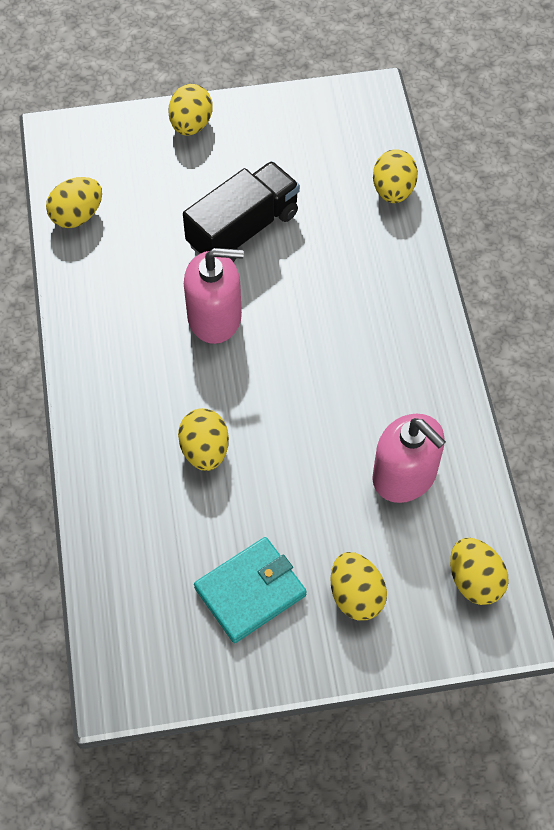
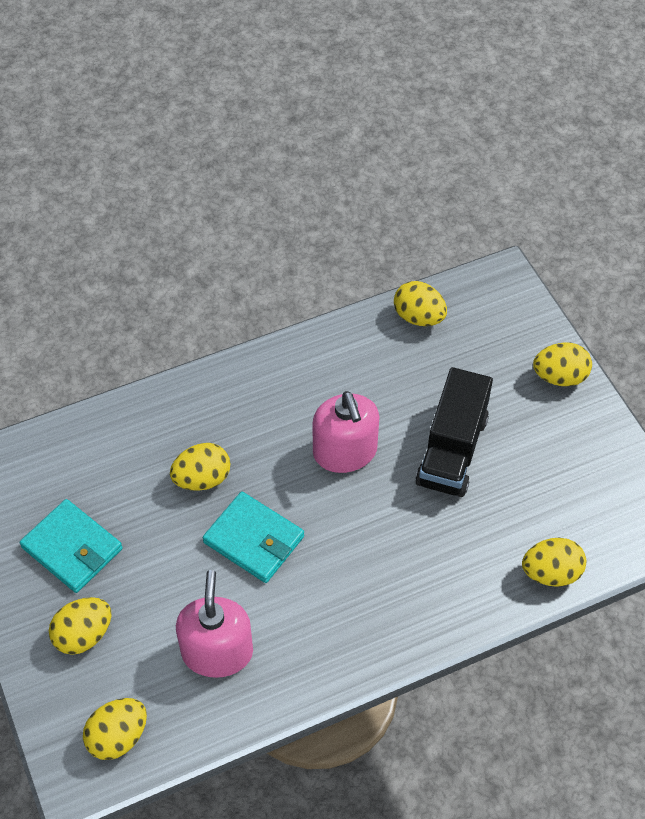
camera: 75 degrees right, 5 degrees down
black truck [183,161,300,262] -> black truck turned 75 degrees clockwise [415,367,493,497]
pink soap dispenser [372,414,446,503] -> pink soap dispenser turned 150 degrees clockwise [176,570,253,678]
none -> turquoise wallet [203,492,304,583]

